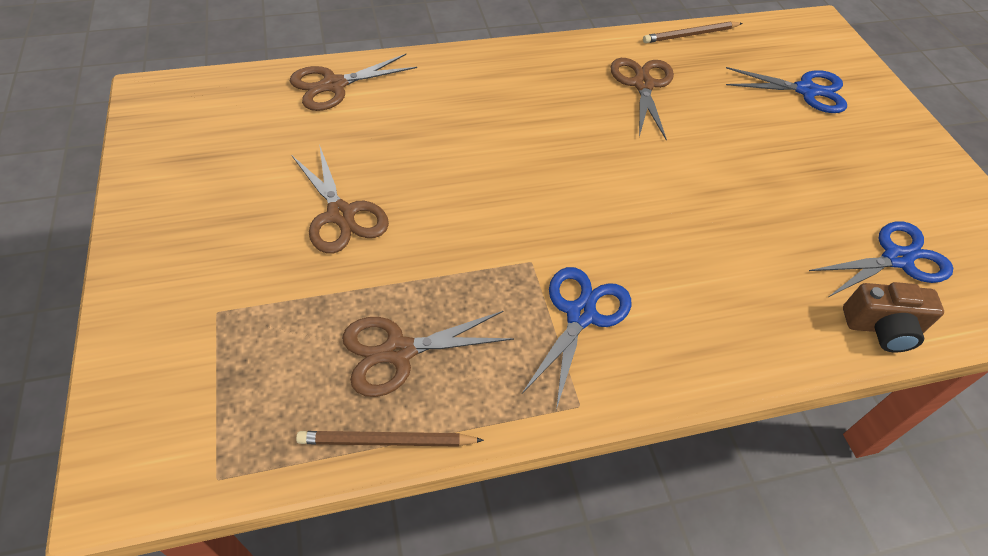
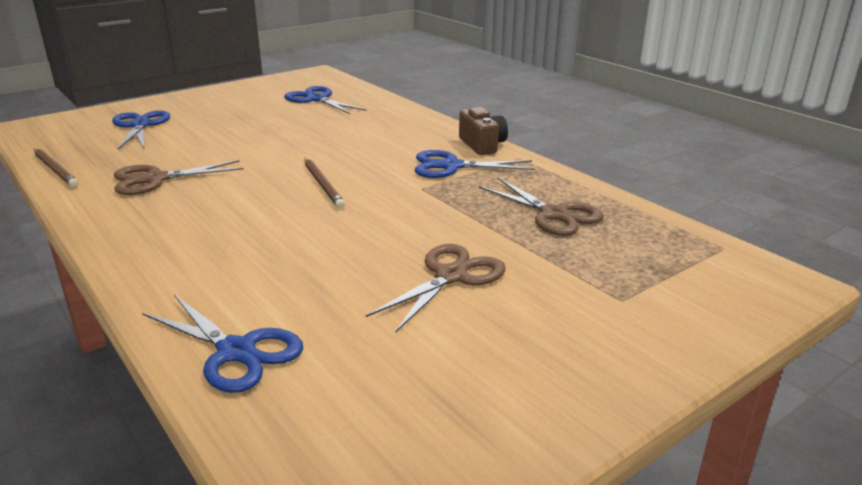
camera: 110 degrees left, 25 degrees down
brown scissors [290,54,417,111] -> blue scissors [142,295,303,393]
brown pencil [296,431,484,447] -> brown pencil moved to [304,158,345,208]
brown camera [843,282,944,352] -> brown camera moved to [459,107,508,155]

